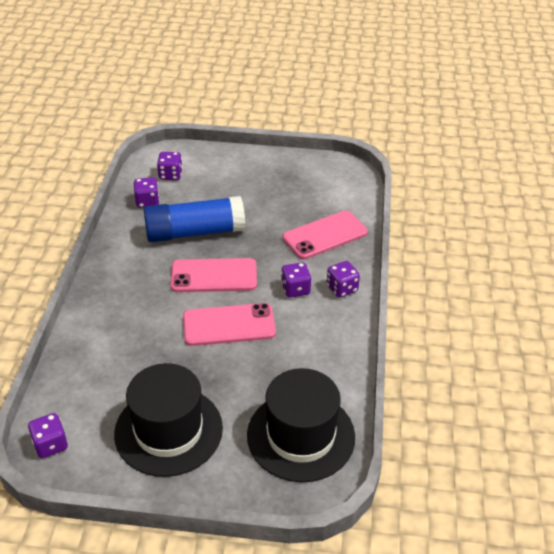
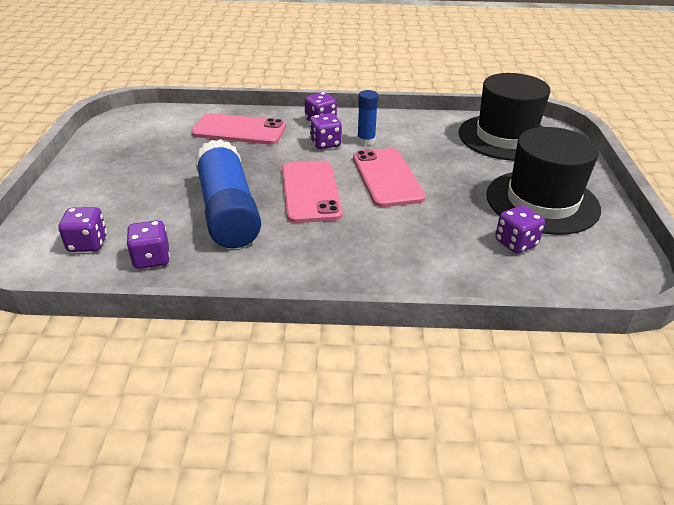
camera: 95 degrees left, 5 degrees down
purple dice [28,413,68,458] -> purple dice moved to [495,205,545,253]
pink phone [282,210,368,259] -> pink phone turned 45 degrees counterclockwise [191,113,286,145]
none -> blue glue stick [357,90,378,145]

